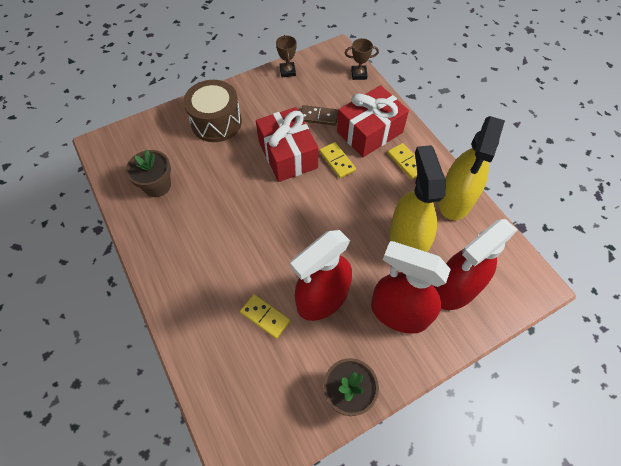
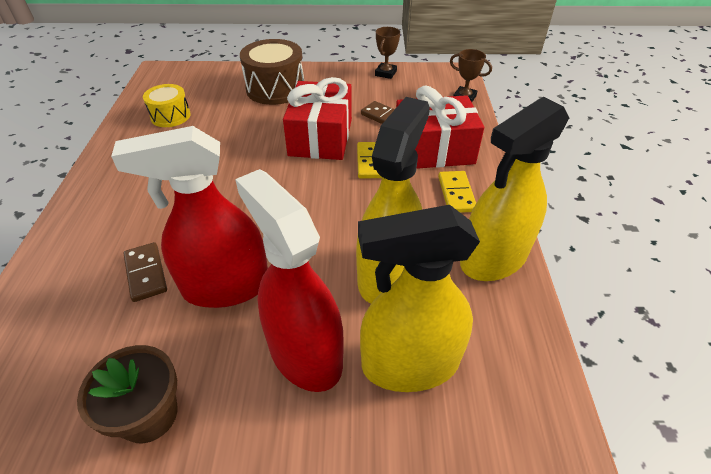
camera: 30 degrees right, 15 degrees down
brown flower pot [126,150,171,197] -> yellow drum [143,84,191,127]
yellow domino [240,294,290,339] -> brown domino [123,242,167,302]
red spray bottle [434,219,518,310] -> yellow spray bottle [358,205,480,392]

